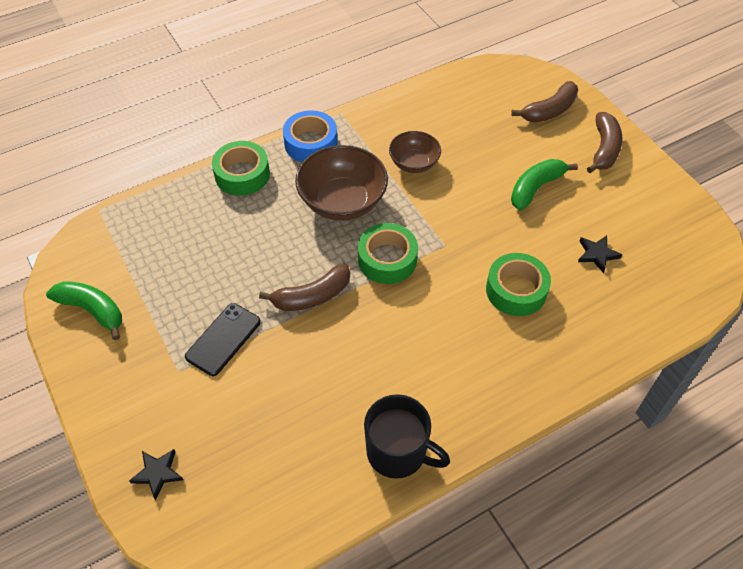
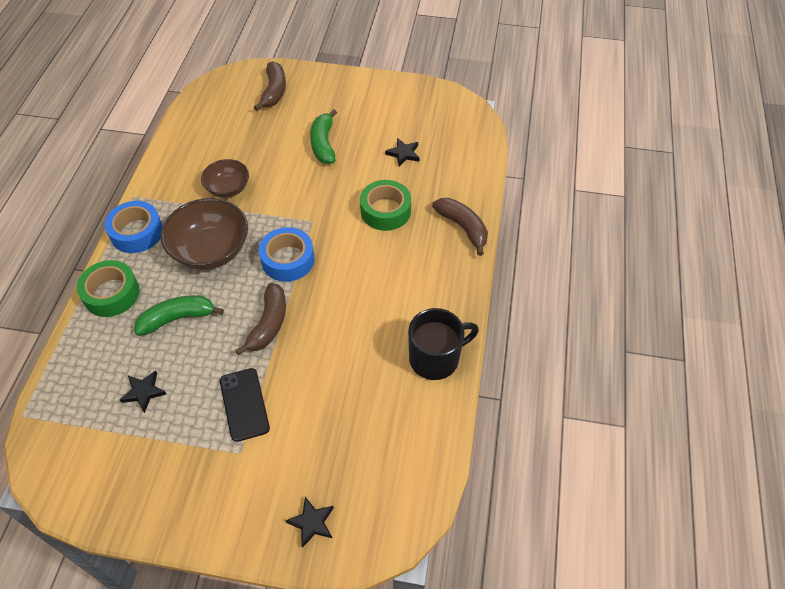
camera: 50 degrees left, 0 degrees up
green banana [46,281,122,340] -> green banana moved to [135,295,224,336]
green tape [358,223,418,284] -> blue tape [259,227,314,282]
brown banana [587,112,623,173] -> brown banana moved to [432,198,488,256]
none -> black star [120,370,166,413]

